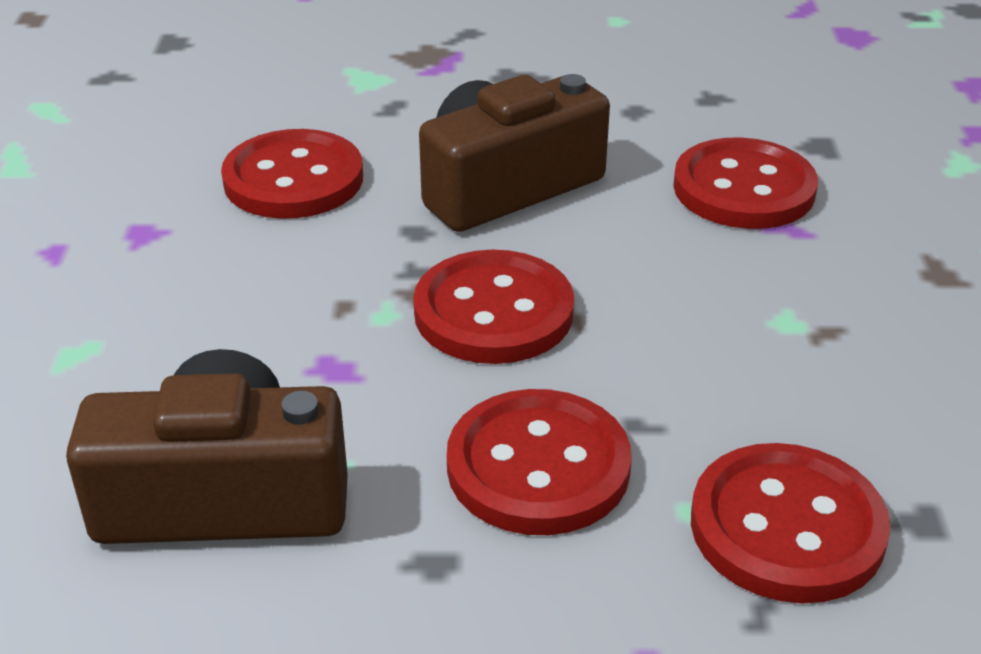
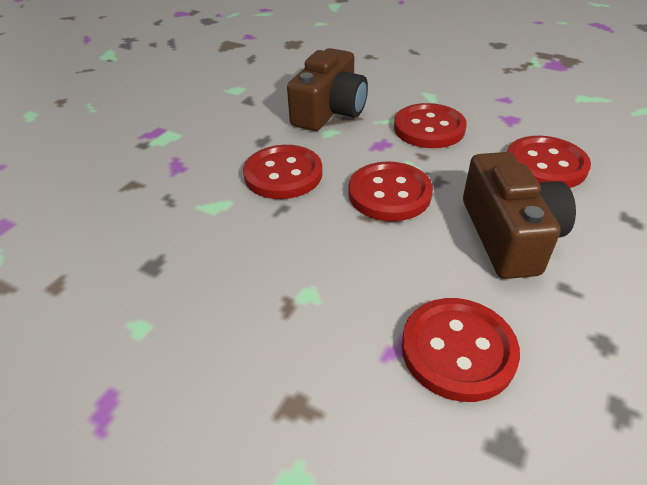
camera: 120 degrees right, 5 degrees up
red button [691,443,891,604] -> red button moved to [394,103,467,148]

